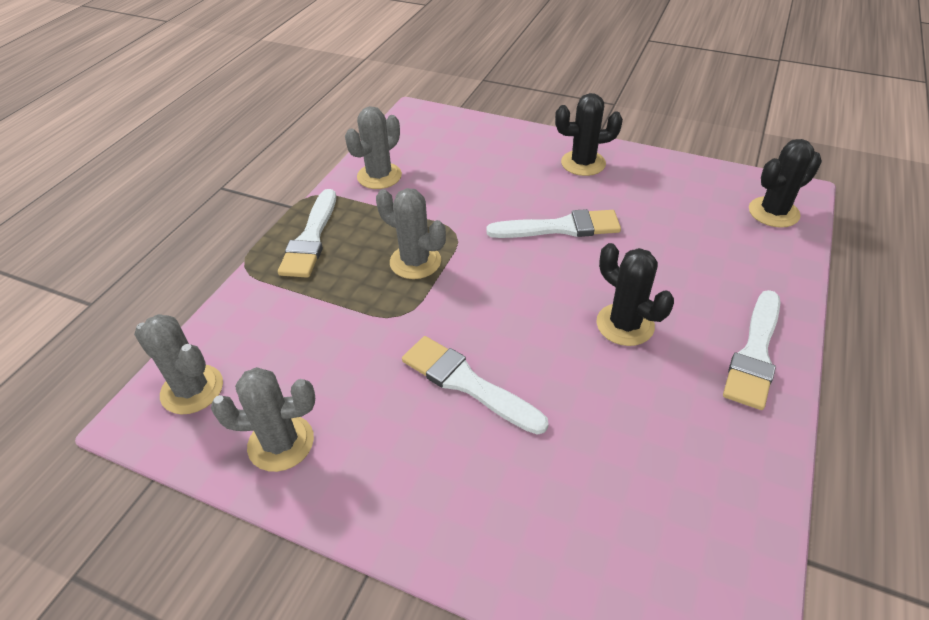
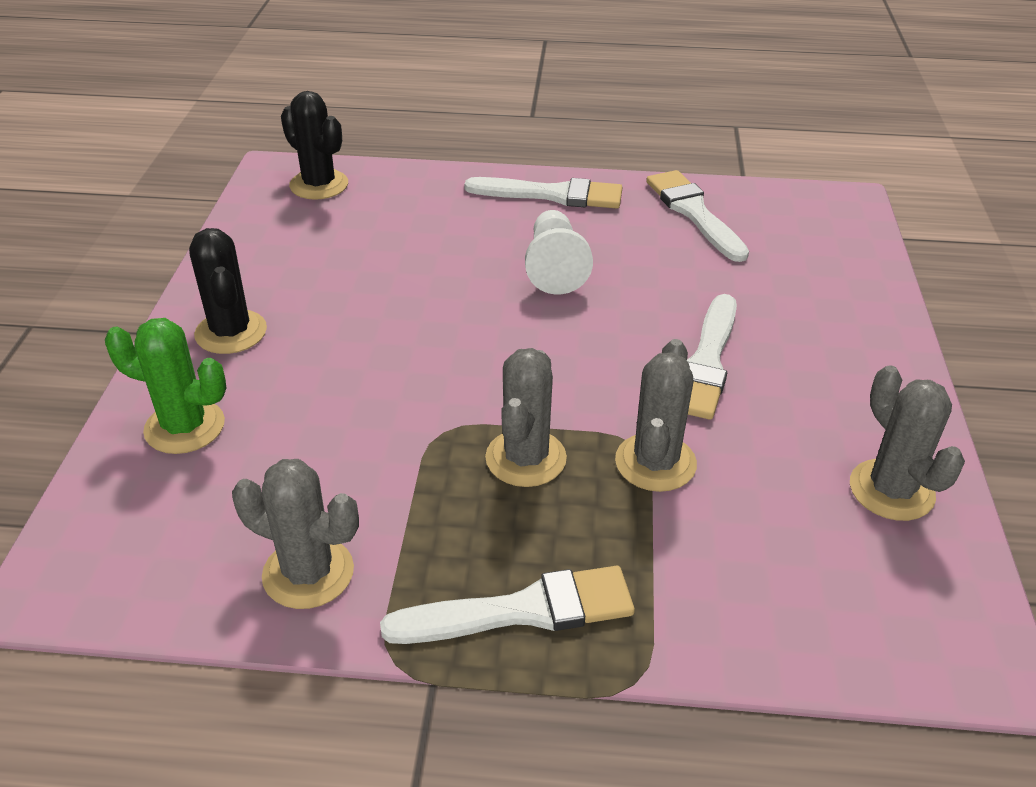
camera: 110 degrees left, 5 degrees down
grey cactus [134,314,223,414] -> grey cactus moved to [615,339,697,492]
white brush [486,209,621,238] -> white brush moved to [646,170,749,262]
black cactus [596,243,674,346] -> white pawn [525,210,593,295]
none -> green cactus [105,318,226,454]

